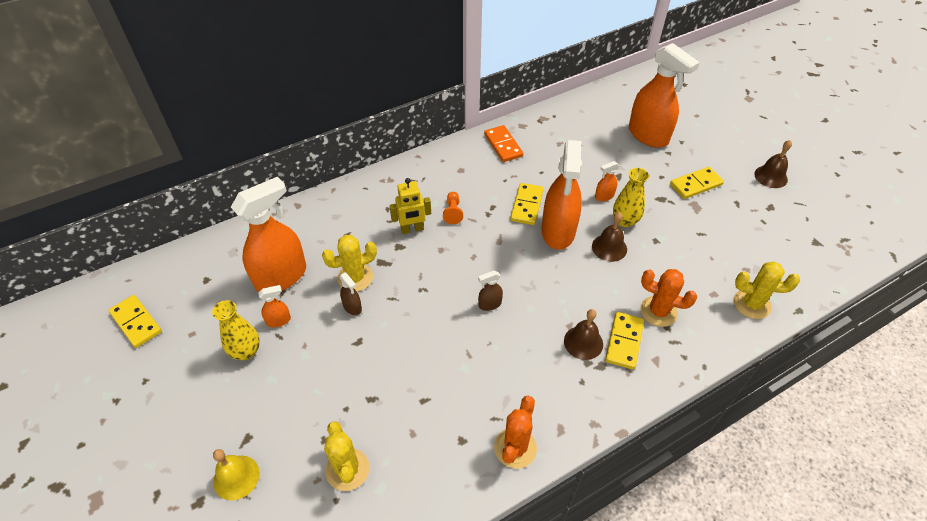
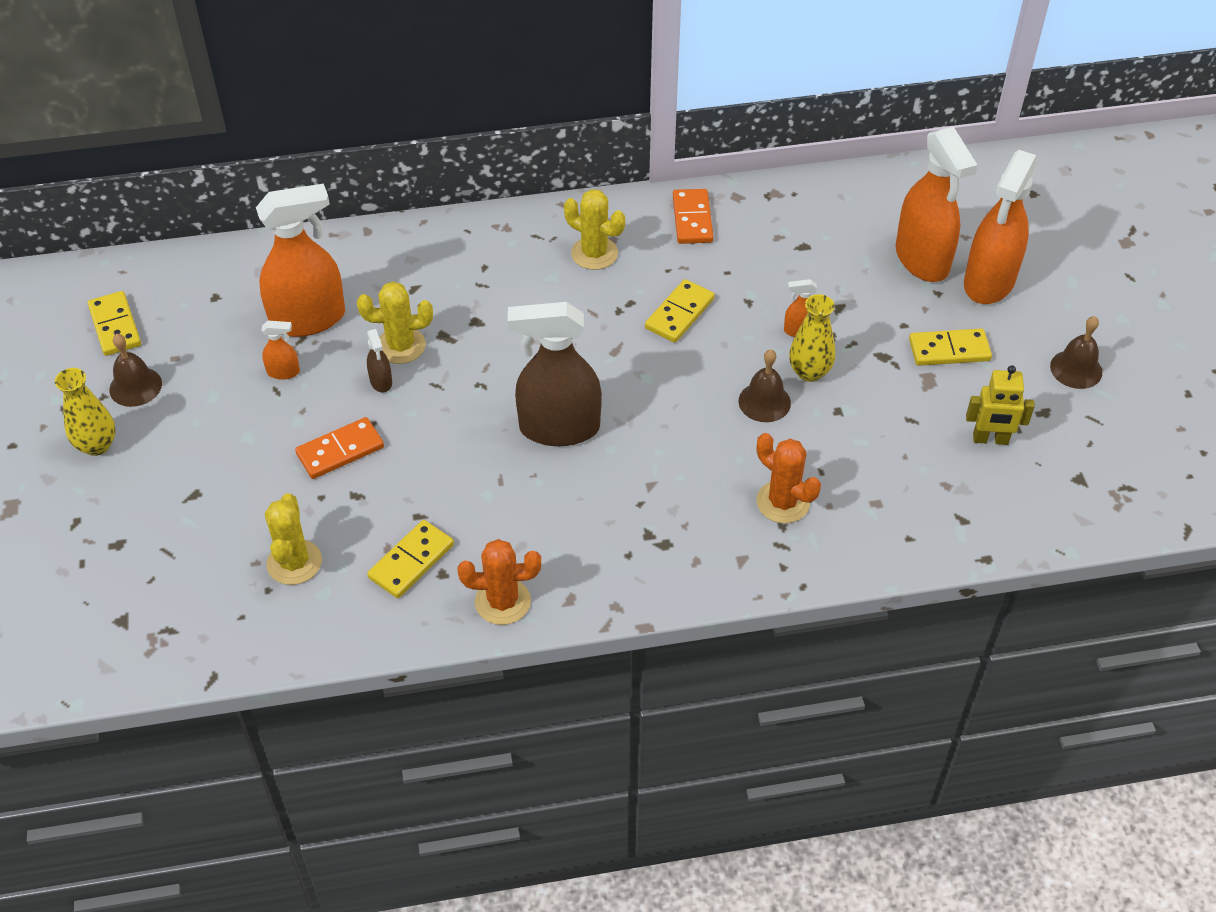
camera: 20 degrees right, 0 degrees up
yellow vase [212,300,260,360] -> yellow vase moved to [55,368,116,456]
yellow bell [213,449,260,500] -> none
yellow robot [390,178,431,234] -> yellow robot moved to [966,365,1035,445]
orange pawn [443,192,463,224] -> none
brown spray bottle [478,271,503,311] -> brown spray bottle [508,302,602,446], size x2.38
orange cactus [494,396,537,468] -> orange cactus turned 45 degrees clockwise [458,539,541,625]
orange spray bottle [542,140,582,250] -> orange spray bottle moved to [964,150,1038,304]
brown bell [564,309,603,360] -> brown bell moved to [109,334,162,407]
yellow domino [605,312,644,369] -> yellow domino moved to [367,520,454,598]
yellow cactus [734,261,800,319] -> yellow cactus moved to [564,189,625,270]
none -> orange domino [295,417,384,479]

